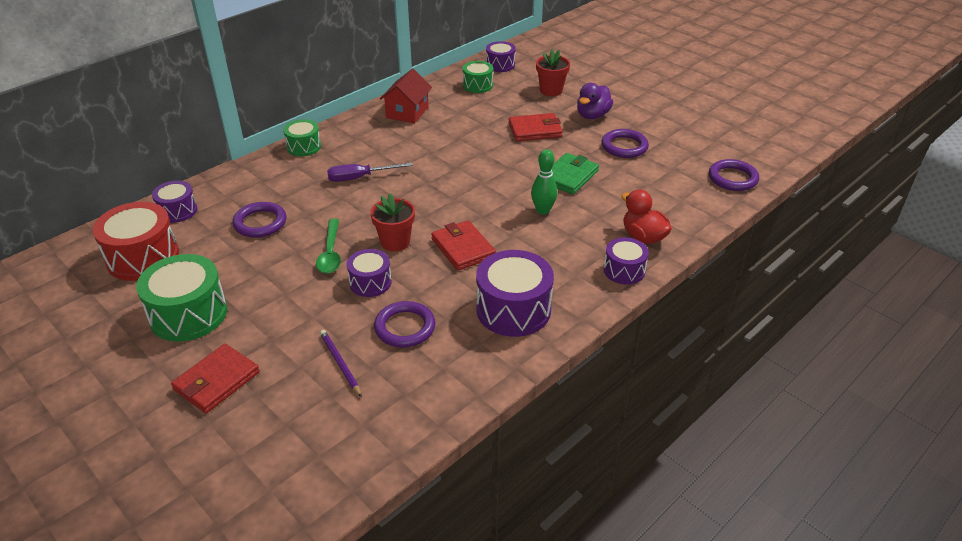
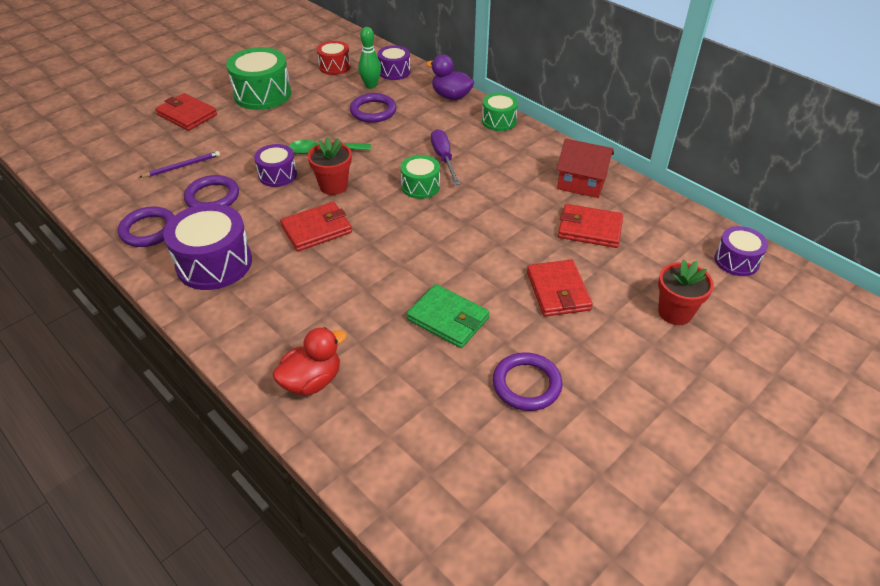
camera: 90 degrees right, 5 degrees up
red drum [93,202,179,281] -> red drum [317,41,351,75], size x0.58
green drum [462,61,493,93] -> green drum moved to [401,155,440,199]
green bowling pin [531,149,558,215] -> green bowling pin moved to [358,27,381,89]
purple duck [577,83,613,119] -> purple duck moved to [426,54,474,100]
purple drum [604,237,649,285] -> none
purple ring [709,159,759,191] -> purple ring moved to [118,206,175,247]
none -> red wallet [558,204,623,248]

